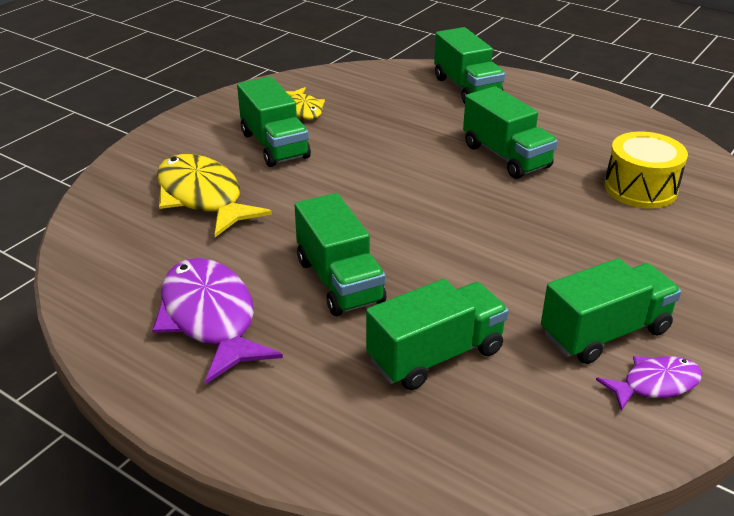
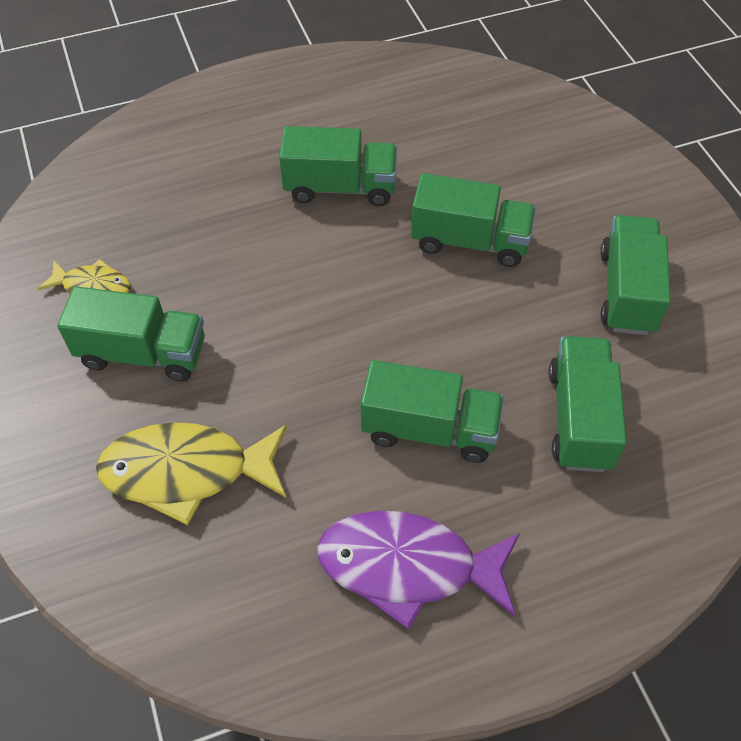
camera: 55 degrees left, 20 degrees up
green truck [434,27,505,104] -> green truck moved to [411,173,536,267]
purple fish [596,356,702,411] -> none
yellow drum [605,132,688,209] -> none

